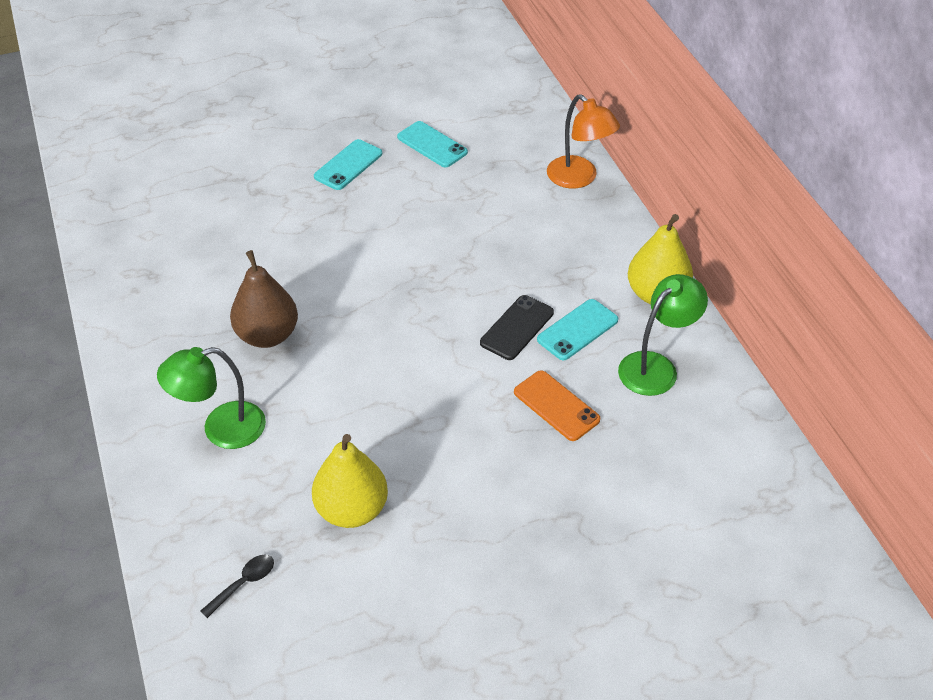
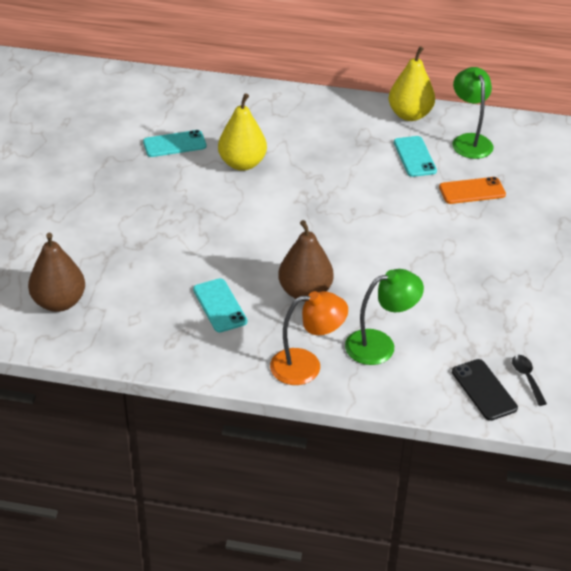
camera: 60 degrees left, 5 degrees down
green lamp [157,347,266,449] -> green lamp turned 120 degrees counterclockwise [345,269,424,365]
yellow pear [312,434,388,528] -> yellow pear moved to [218,93,267,171]
turquoise phone [314,139,382,190] -> turquoise phone moved to [193,278,247,332]
black phone [480,295,554,360] -> black phone moved to [452,359,518,421]
orange lamp [547,94,620,188] -> orange lamp moved to [270,291,348,385]
none -> brown pear [28,233,85,312]

